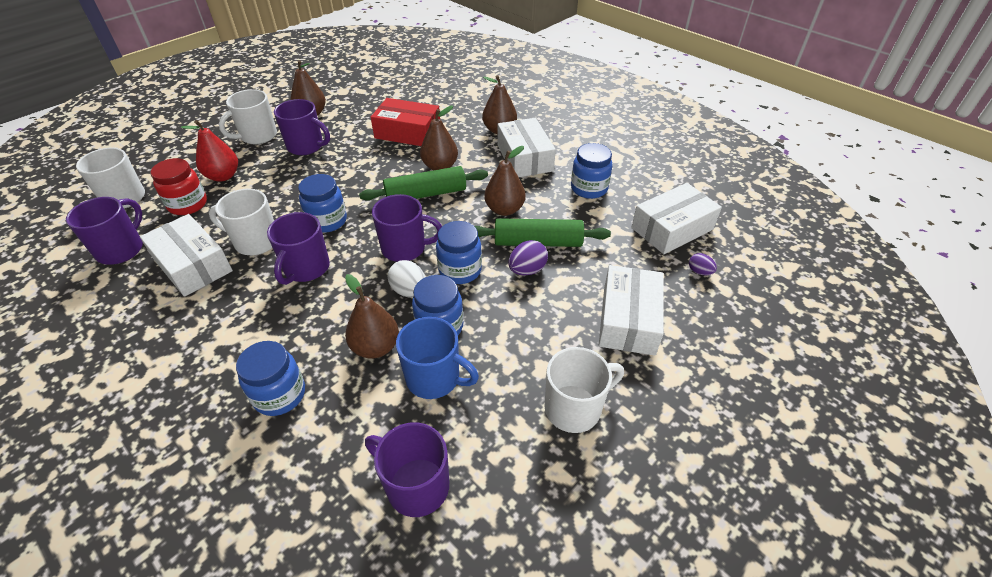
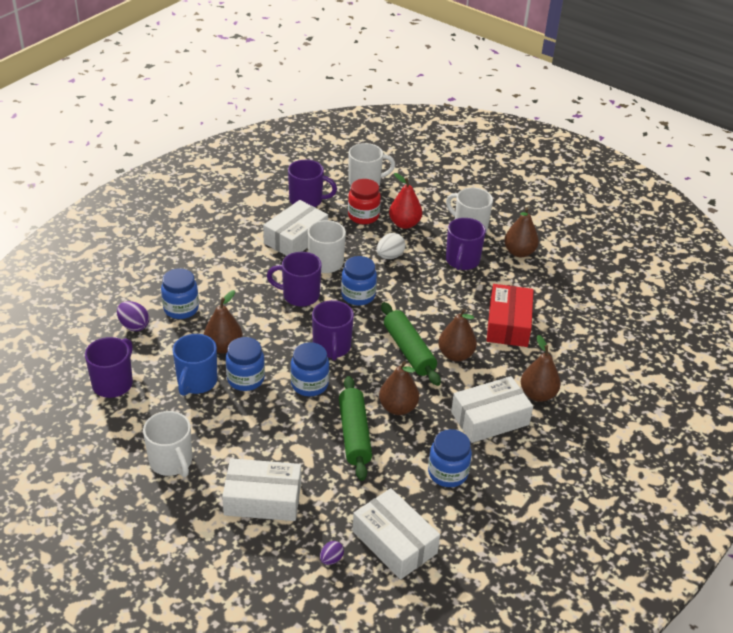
camera: 80 degrees right, 5 degrees down
white egg [388,260,425,298] -> white egg moved to [377,233,406,259]
purple egg [508,240,548,276] -> purple egg moved to [117,301,149,331]

